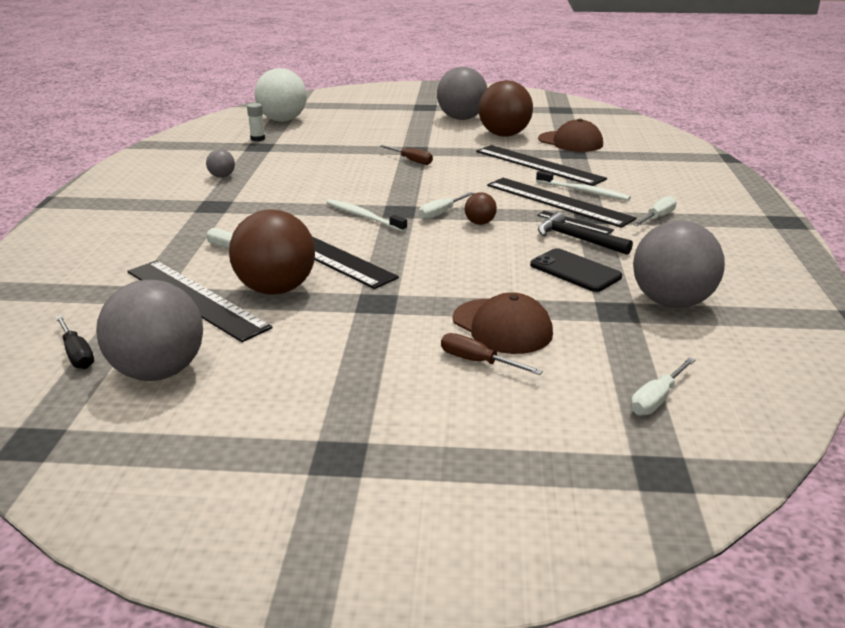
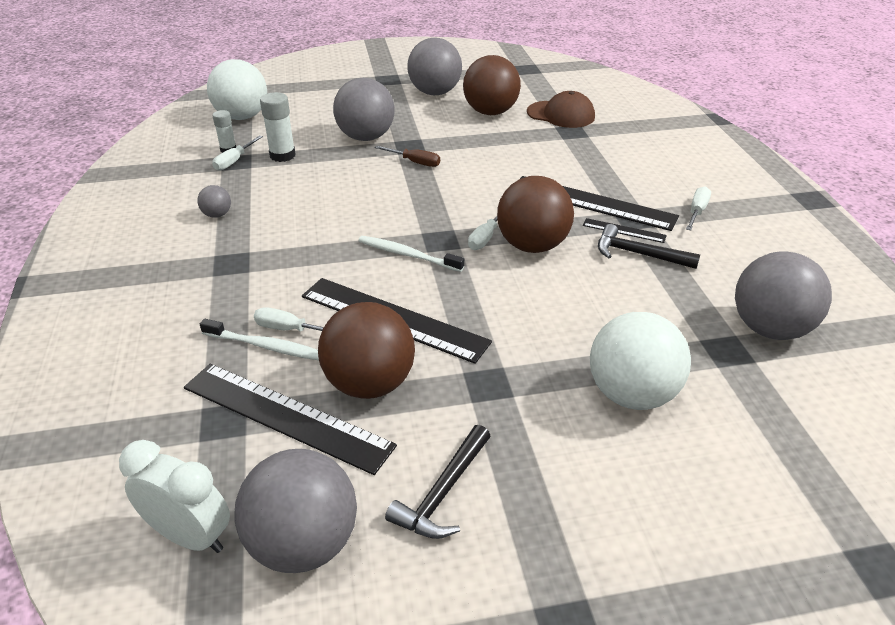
camera: 15 degrees left, 10 degrees up
black screwdriver [55,315,94,369] -> white clock [119,440,230,553]
brown screwdriver [441,333,543,375] -> none
brown cap [453,292,553,354] -> white ball [590,312,691,410]
brown ball [465,192,497,225] -> brown ball [497,176,574,253], size x2.21
black ruler [476,145,607,186] -> none
black phone [530,248,622,292] -> none
white toothbrush [536,171,631,201] -> white toothbrush moved to [200,319,319,360]
white screwdriver [631,357,695,415] -> white screwdriver moved to [212,135,263,171]
none -> white glue stick [260,92,296,162]
none -> grey ball [333,78,394,141]
none -> black hammer [385,425,490,539]

